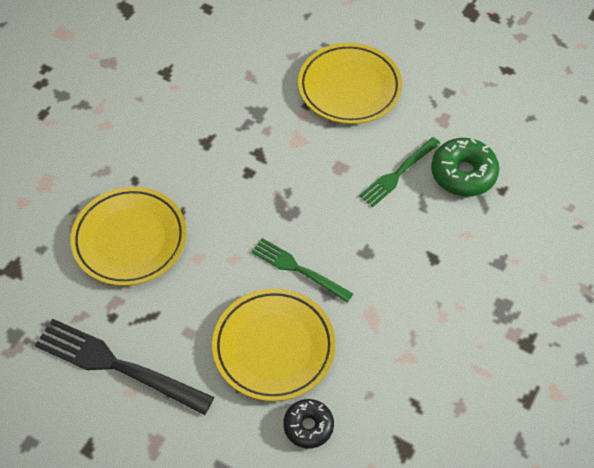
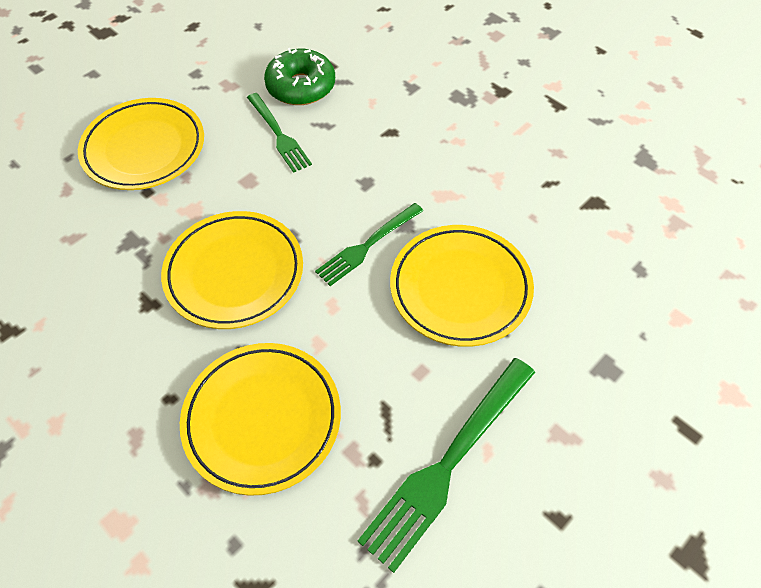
camera: 75 degrees left, 0 degrees up
black fork [35,319,214,415] -> green fork [357,358,535,573]
black donut [283,399,334,448] -> none
none -> yellow plate [161,211,303,329]

